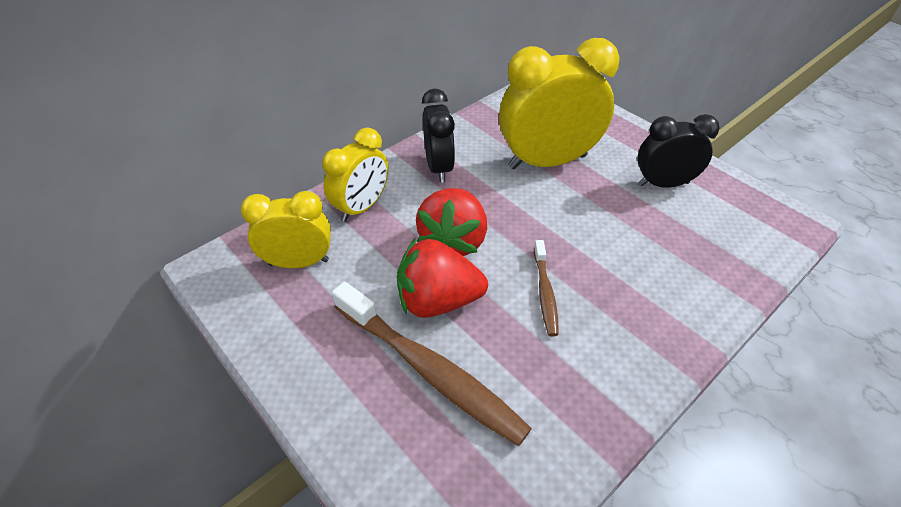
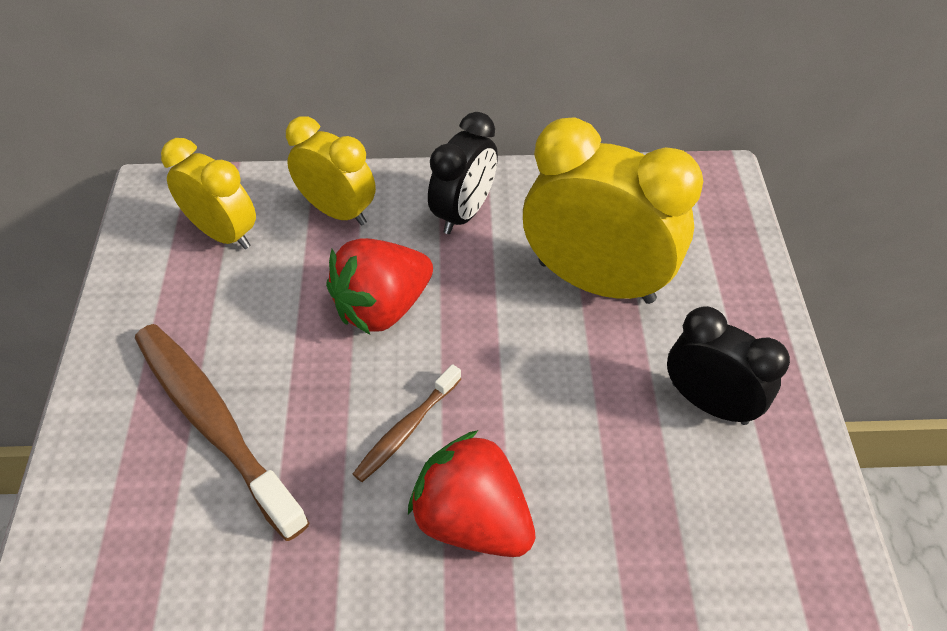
camera: 40 degrees right, 5 degrees up
yellow clock [322,128,389,222] -> yellow clock turned 135 degrees counterclockwise [286,116,376,226]
brown toothbrush [332,282,532,446] -> brown toothbrush turned 150 degrees clockwise [135,324,310,541]
red strawberry [397,238,488,318] -> red strawberry moved to [408,430,536,557]

